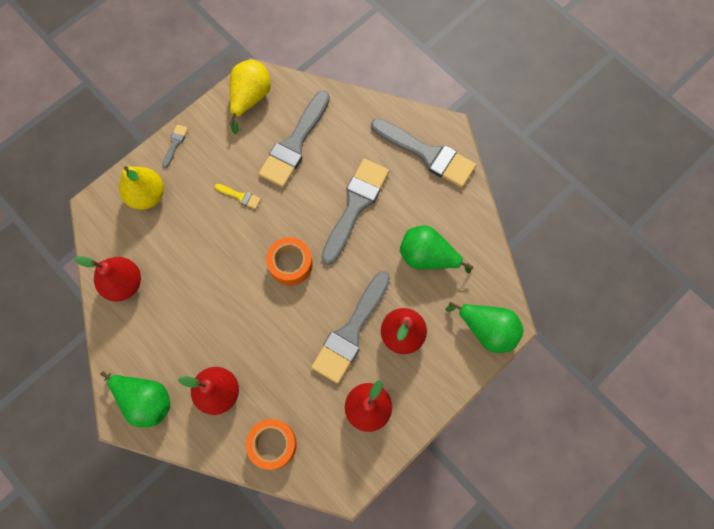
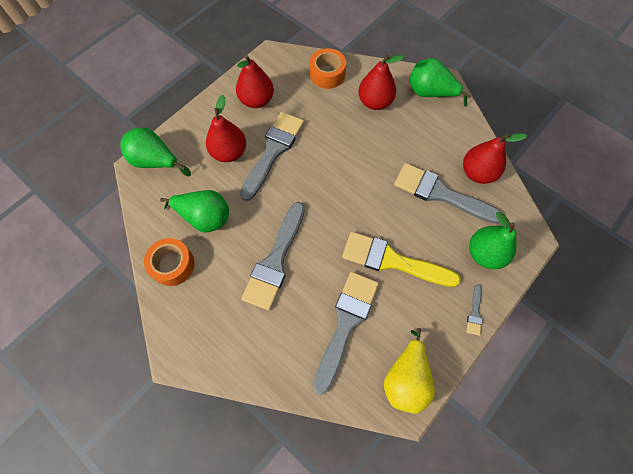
camera: 175 degrees right, 5 degrees down
yellow pear [119,166,164,210] -> green pear [469,212,517,269]
yellow brush [215,184,261,209] -> yellow brush [342,232,461,287], size x2.37
orange tape [266,237,313,286] -> orange tape moved to [144,238,195,286]
grey brush [371,118,476,188] -> grey brush moved to [394,163,502,224]

